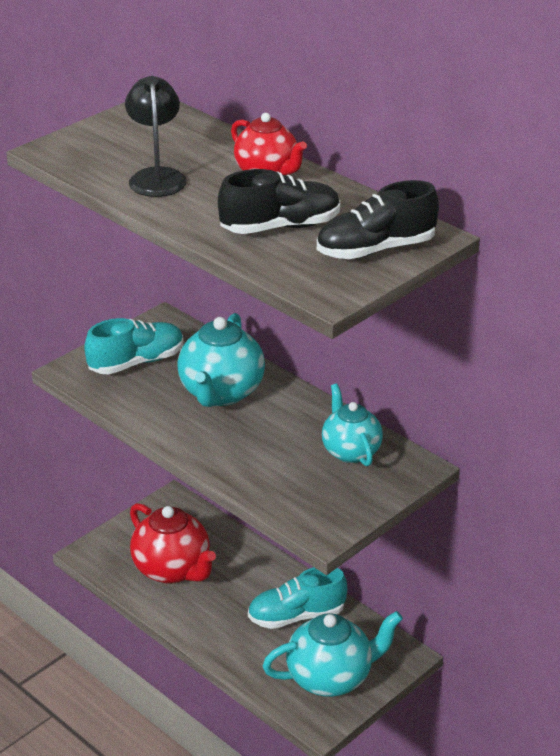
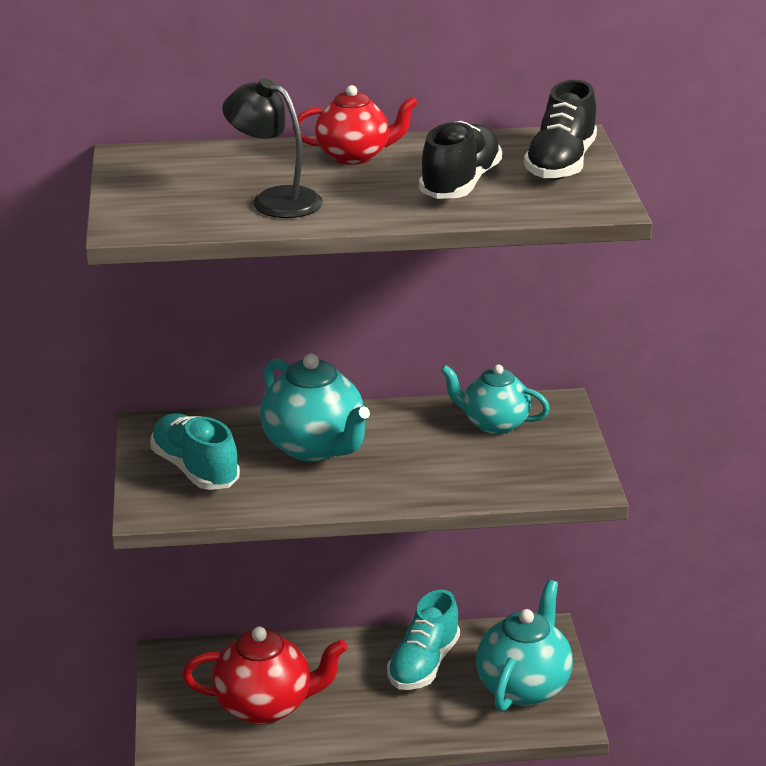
camera: 50 degrees left, 5 degrees down
turquoise shoe [84,318,184,374] -> turquoise shoe turned 45 degrees counterclockwise [150,413,240,490]

